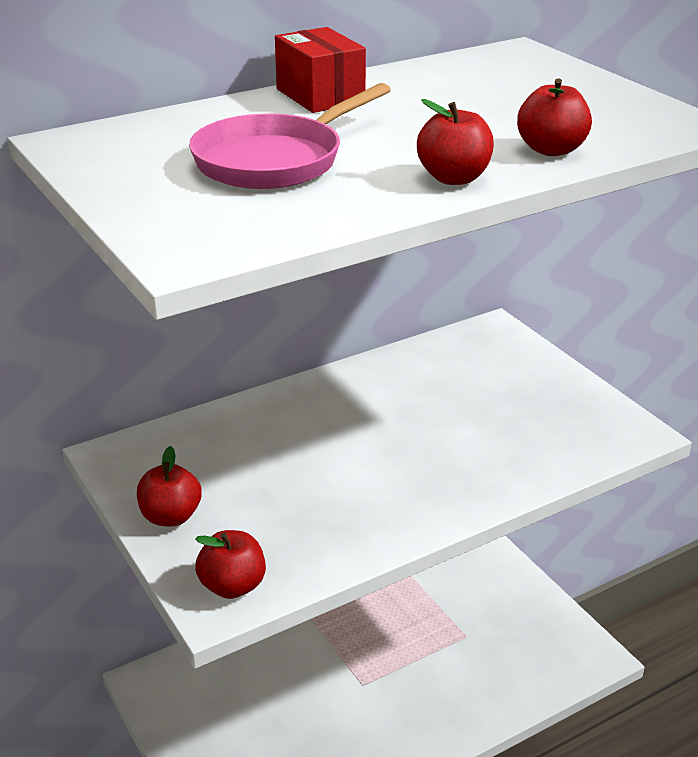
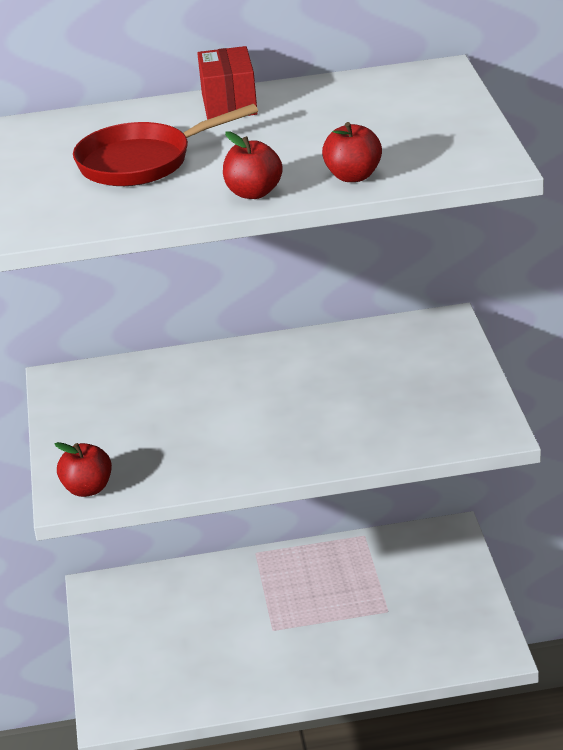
camera: 25 degrees right, 0 degrees up
red apple [137,446,202,526] -> none
pink pan [189,83,391,189] -> red pan [73,104,258,186]

